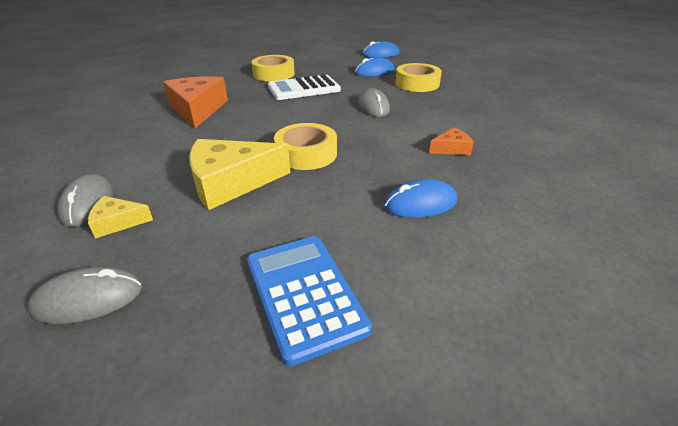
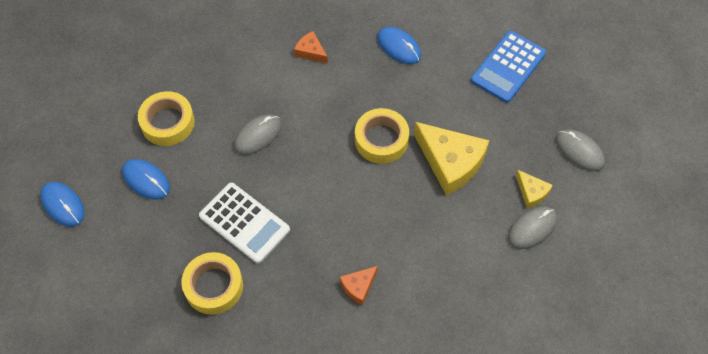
camera: 120 degrees left, 25 degrees up
orange cheese [163,76,228,128] -> orange cheese [340,266,378,305], size x0.49

